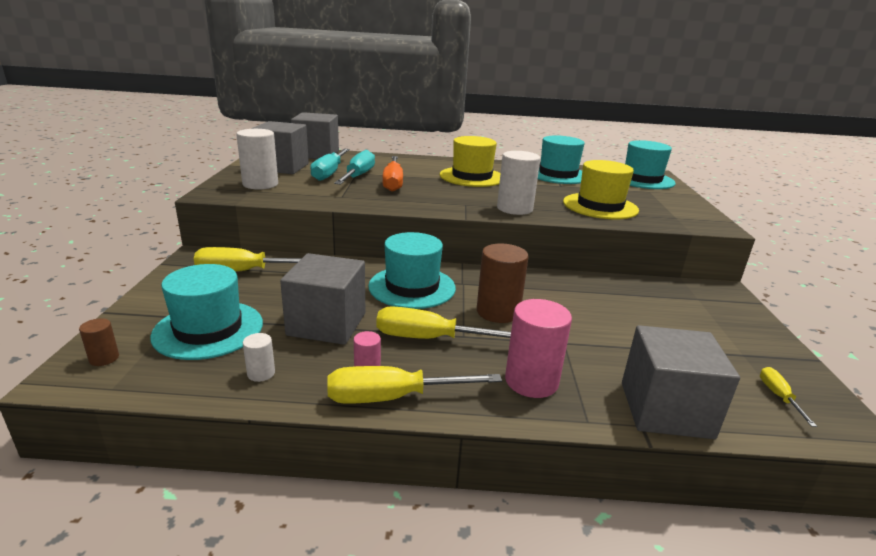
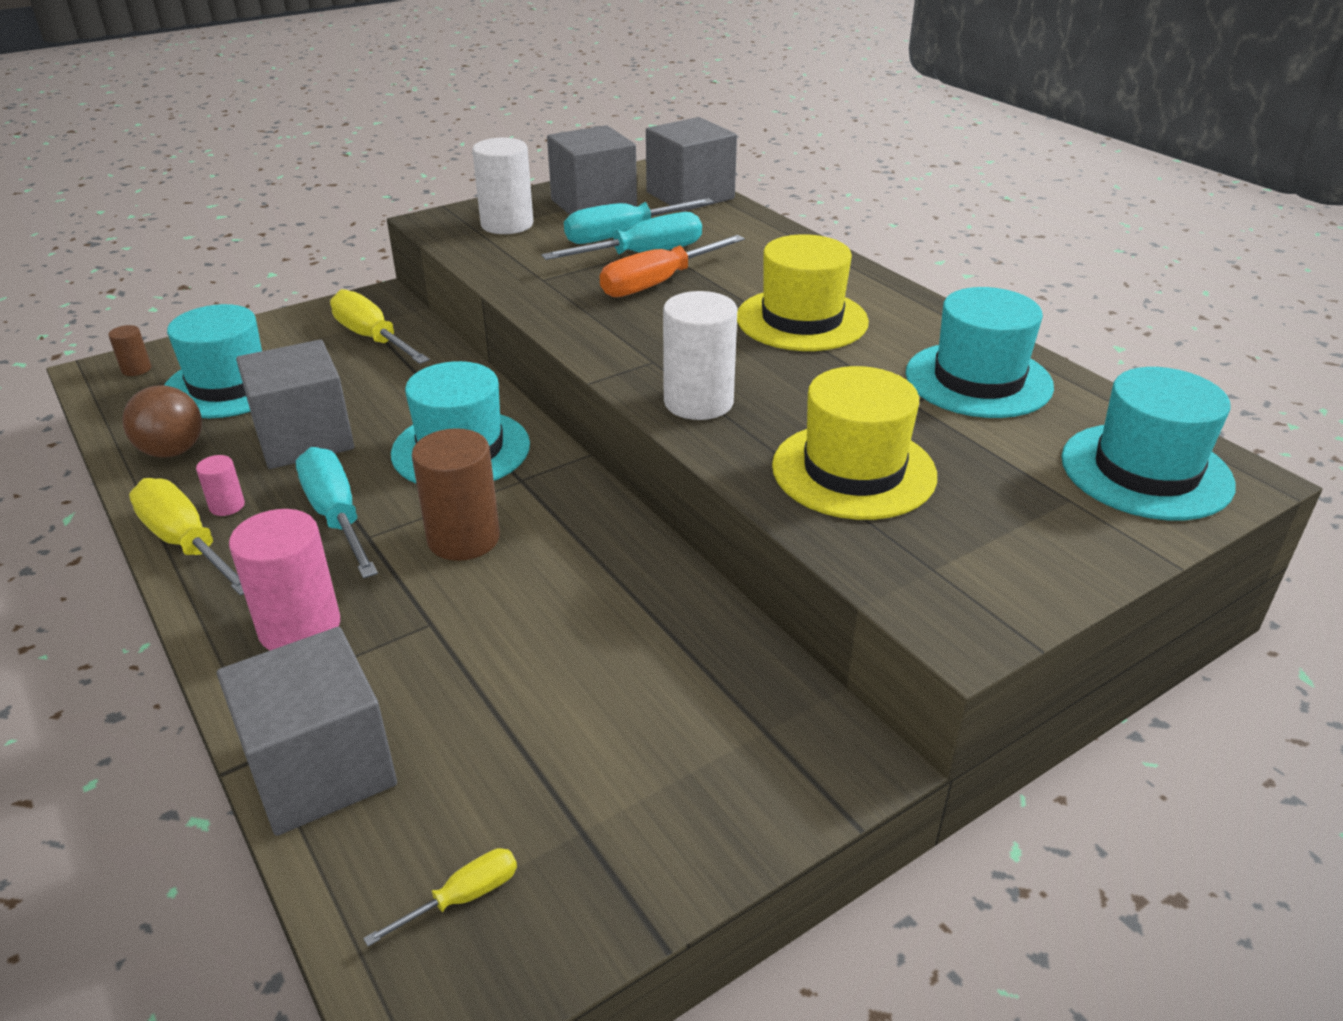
camera: 55 degrees right, 10 degrees up
white cylinder [243,333,275,382] -> brown ball [122,386,202,458]
yellow screwdriver [376,306,511,339] -> turquoise screwdriver [296,447,378,578]

